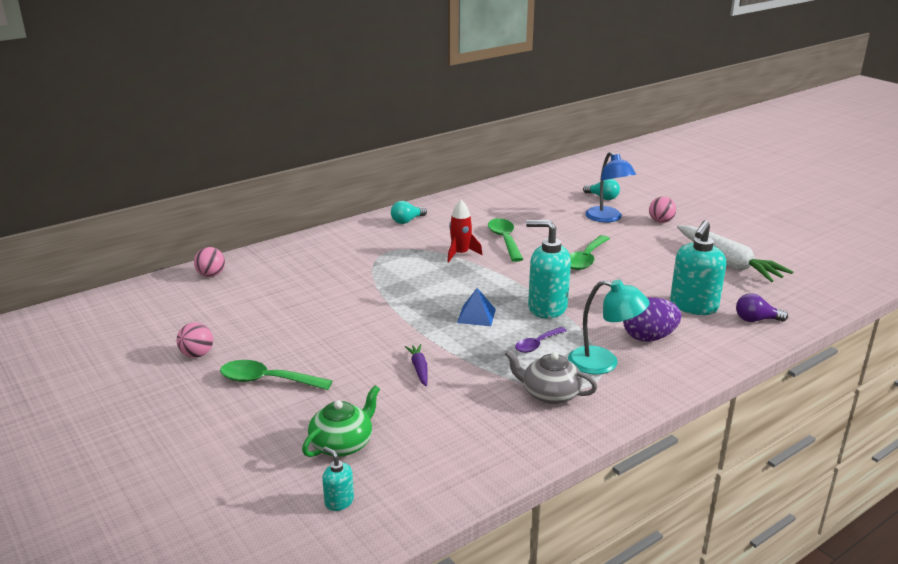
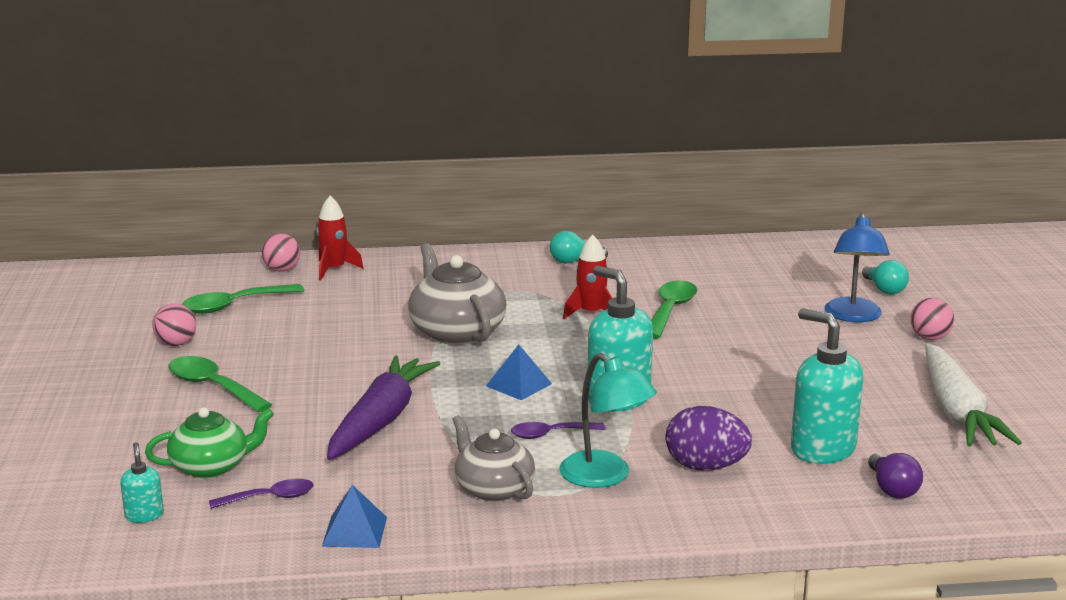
camera: 30 degrees right, 5 degrees down
purple carrot [405,344,428,386] -> purple carrot [327,355,441,460], size x2.28
green spoon [570,235,610,270] -> green spoon moved to [181,284,304,314]
turquoise soap dispenser [670,220,726,315] -> turquoise soap dispenser turned 75 degrees clockwise [791,308,863,464]
purple light bulb [736,293,788,322] -> purple light bulb turned 135 degrees counterclockwise [868,453,923,499]
none -> purple spoon [209,479,314,509]
none -> red rocket [317,196,364,280]
none -> blue pyramid [322,485,387,548]
none -> grey teapot [408,243,507,345]

